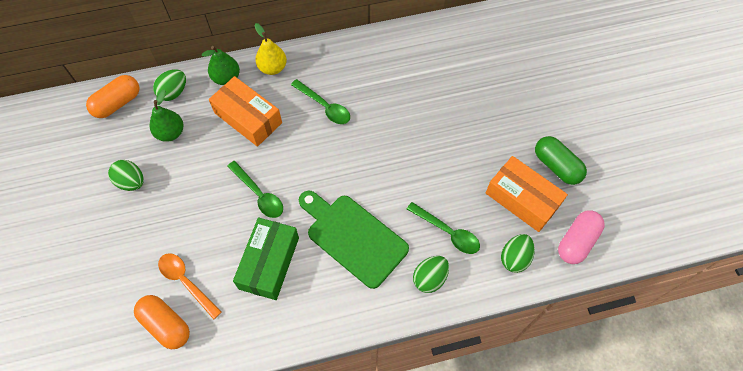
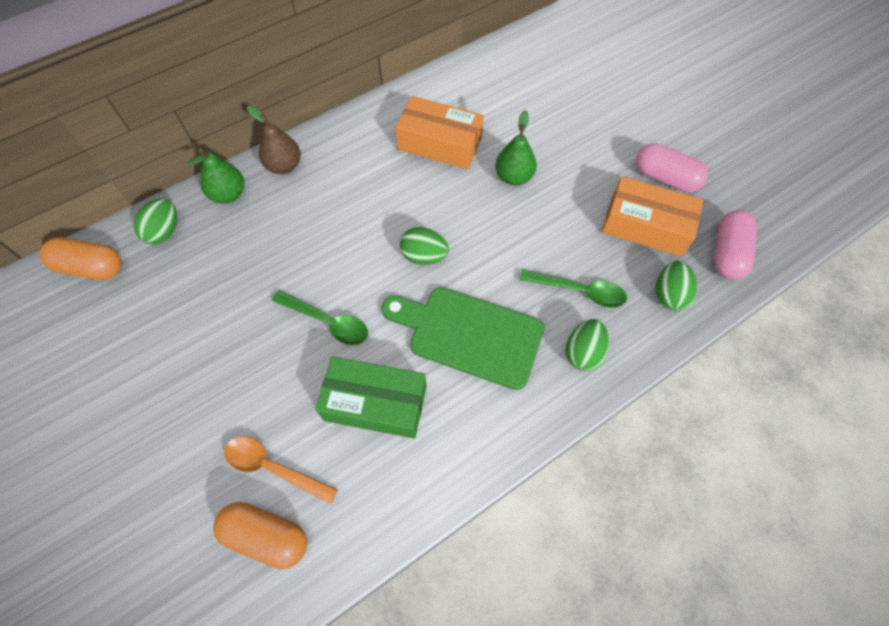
camera: 20 degrees left, 0 degrees up
orange capsule [86,75,139,118] -> orange capsule turned 75 degrees clockwise [40,237,122,280]
green egg [108,160,144,191] -> green egg moved to [400,227,449,265]
green pear [150,89,183,142] -> green pear moved to [495,110,537,185]
orange box [209,76,282,147] -> orange box moved to [395,96,484,169]
green box [233,217,299,300] -> green box turned 75 degrees counterclockwise [316,356,427,439]
yellow pear [254,23,287,75] -> brown pear [247,106,301,174]
green spoon [291,79,350,124] -> none
green capsule [535,136,587,185] -> pink capsule [636,143,708,192]

